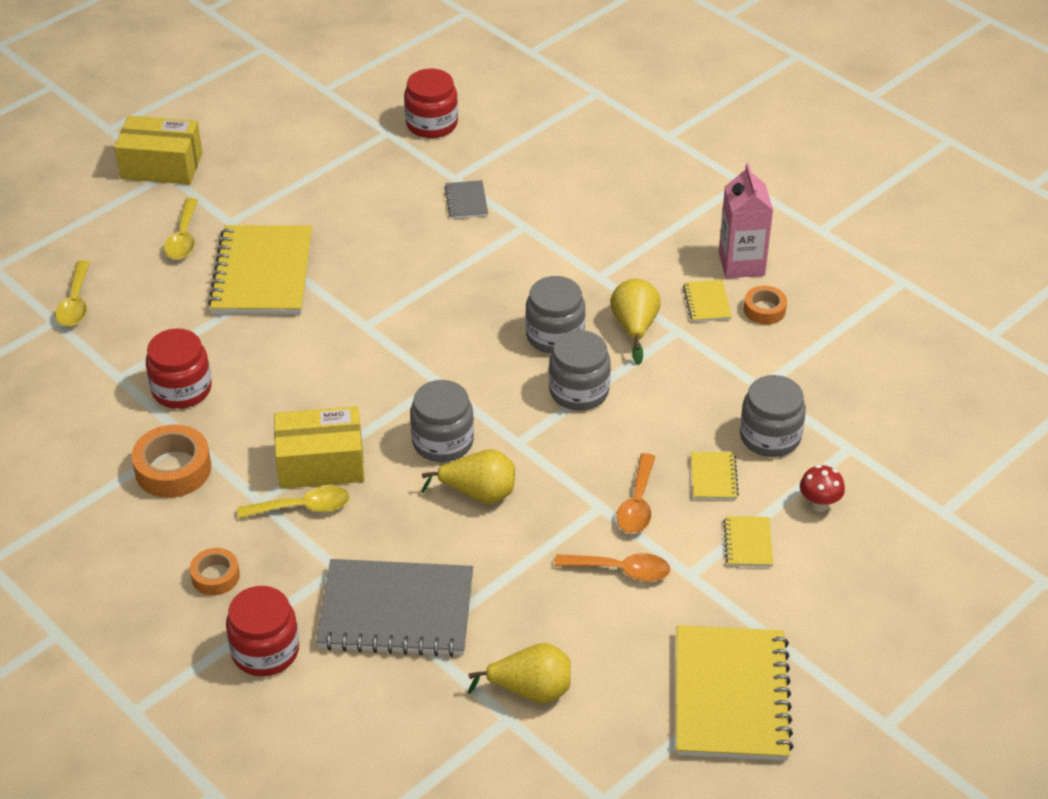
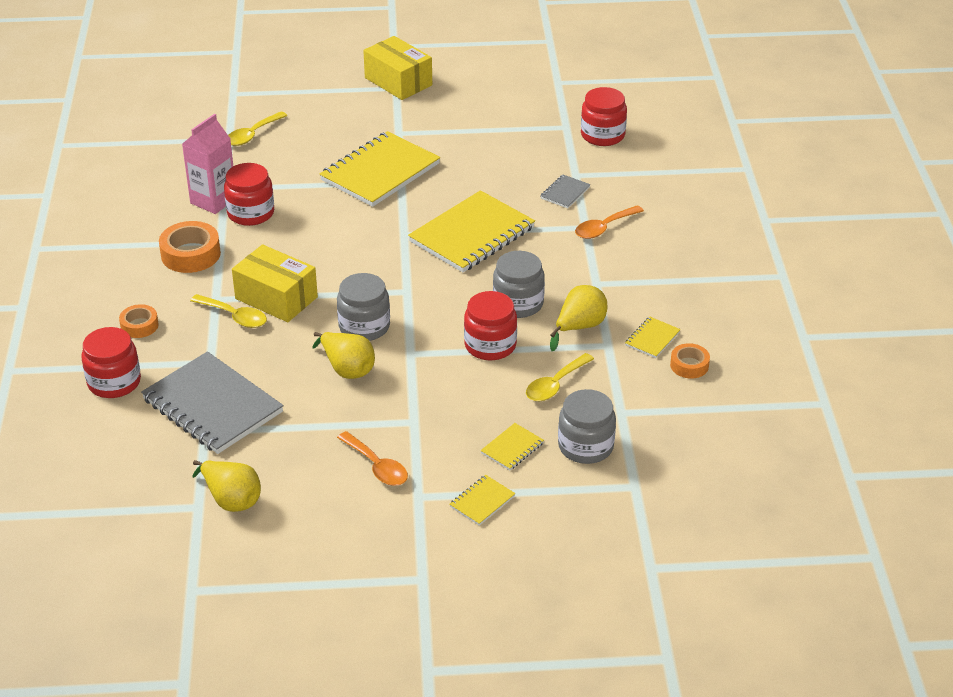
camera: 40 degrees right, 5 degrees down
yellow spoon [164,198,198,259] -> yellow spoon moved to [526,353,594,401]
grey jar [549,330,611,410] -> red jar [464,291,517,360]
orange spoon [616,453,655,533] -> orange spoon moved to [575,205,644,239]
yellow notebook [676,625,794,761] -> yellow notebook moved to [408,190,535,272]
pink carton [719,163,773,278] -> pink carton moved to [182,114,233,214]
red mushroom [800,465,845,512] -> none

